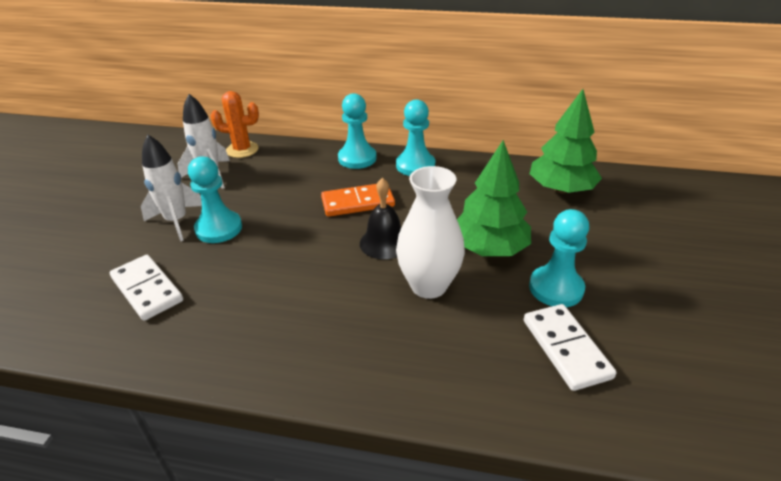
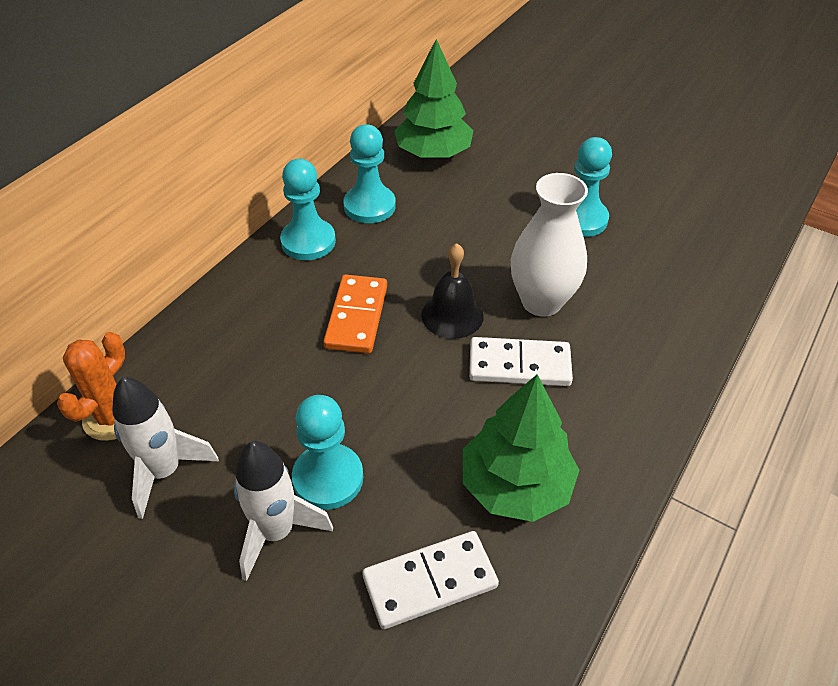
camera: 70 degrees left, 10 degrees up
turquoise pawn [338,93,377,169] -> turquoise pawn moved to [343,124,396,223]
green tree [457,140,531,256] -> green tree moved to [463,374,579,522]
white domino [524,304,617,391] -> white domino moved to [469,337,573,386]

